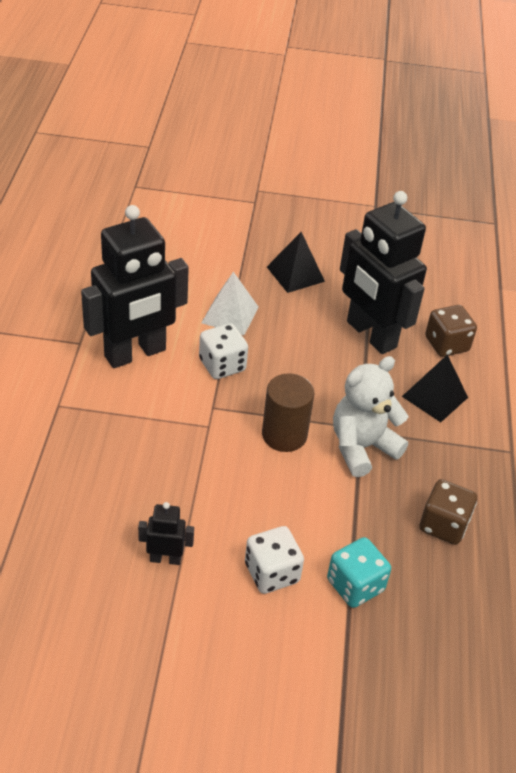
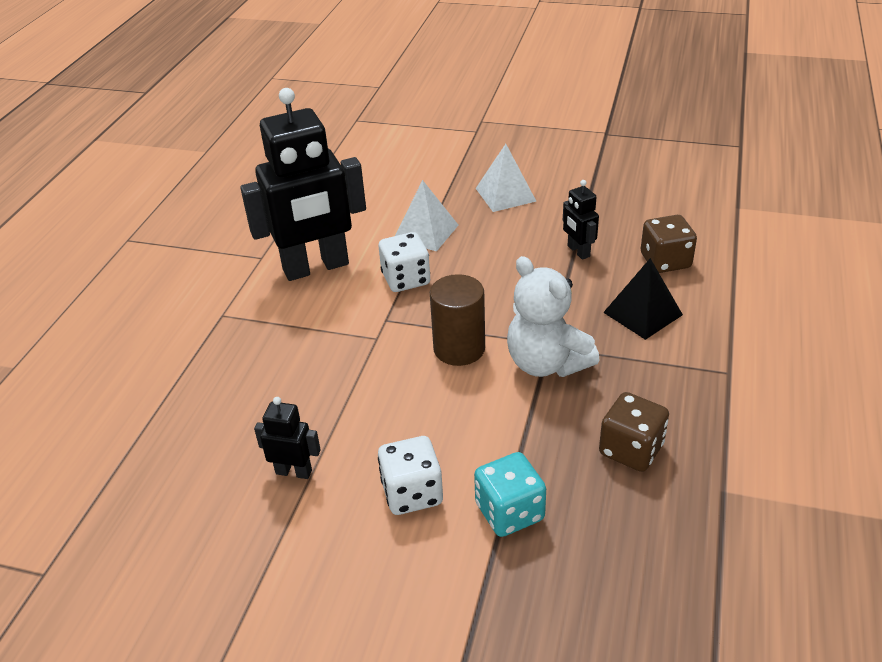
camera: 15 degrees right, 5 degrees down
black pyramid [267,232,325,293] -> white pyramid [476,144,536,212]
white teddy bear [333,356,408,477] -> white teddy bear turned 105 degrees counterclockwise [507,256,599,377]
black robot [340,191,427,354] -> black robot [563,180,599,260], size x0.43

